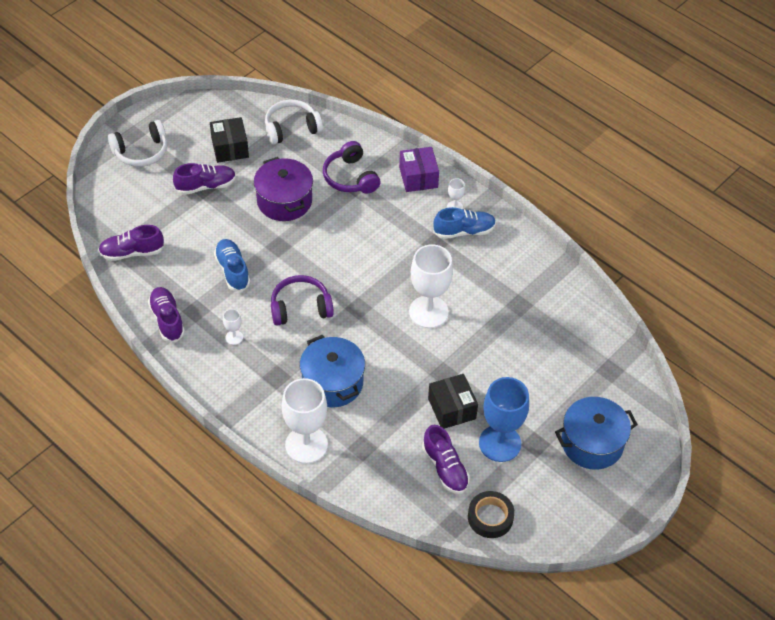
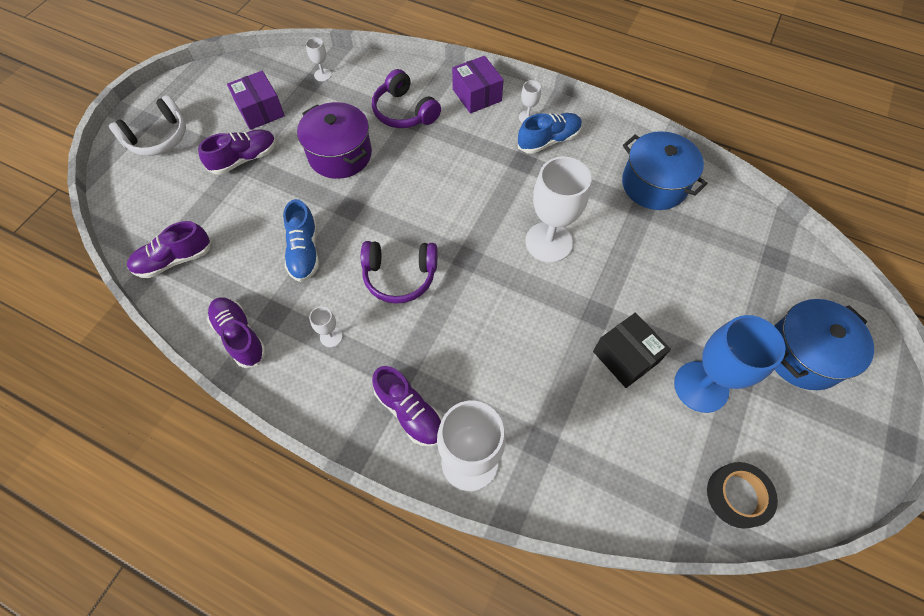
camera: 15 degrees left, 10 degrees up
black box [210,117,249,163] -> purple box [227,71,285,130]
blue shoe [214,239,250,292] -> blue shoe turned 150 degrees counterclockwise [283,199,319,282]
white headphones [265,100,323,145] -> white goblet [306,37,332,81]
purple headphones [271,275,334,326] -> purple headphones turned 150 degrees counterclockwise [361,241,437,304]
blue pot [300,335,365,407] -> blue pot moved to [622,131,708,210]
purple shoe [422,425,470,494] -> purple shoe moved to [372,366,443,447]

